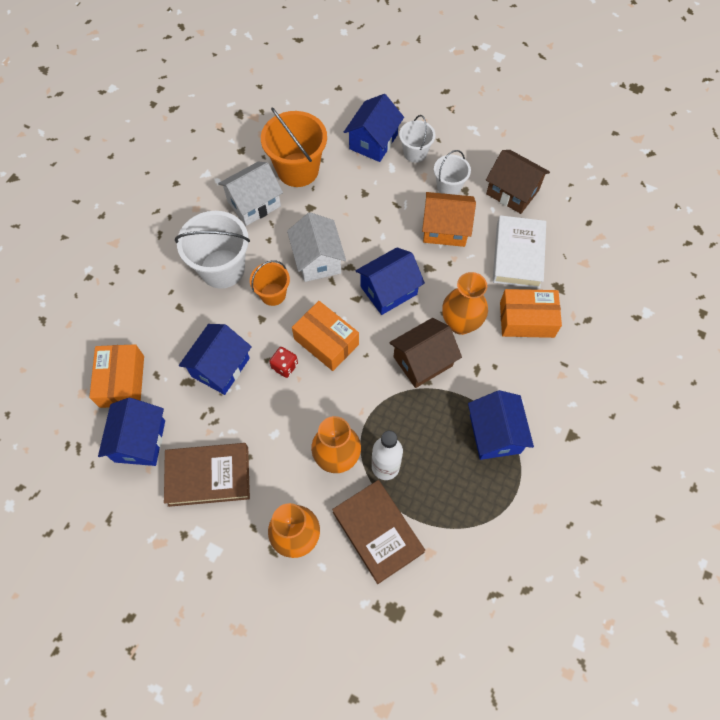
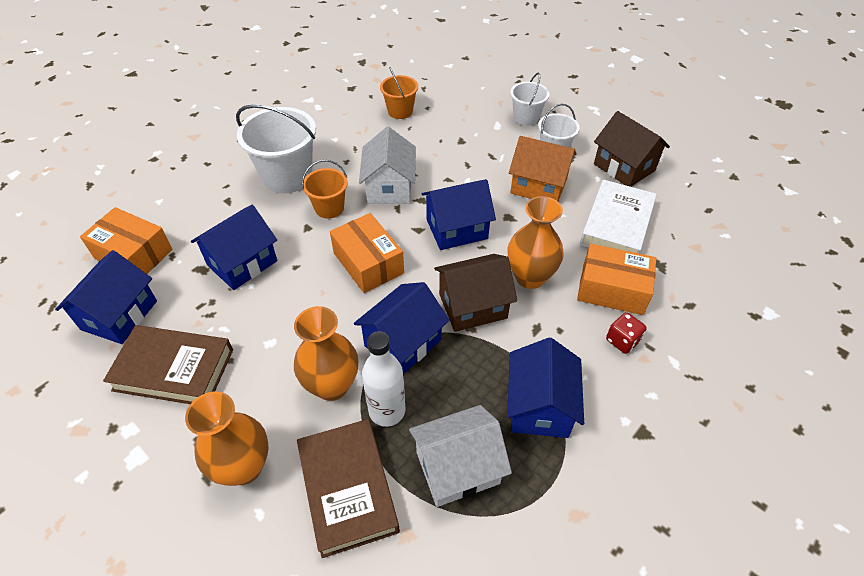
camera: 15 degrees right, 15 degrees down
orange box [89,344,144,408] -> orange box turned 75 degrees counterclockwise [80,207,173,274]
white house [218,161,283,226] -> white house moved to [409,405,512,507]
orange bucket [261,107,327,187] -> orange bucket [380,67,418,119], size x0.57
red dice [269,347,298,378] -> red dice moved to [606,312,647,354]
blue house [344,94,404,162] -> blue house moved to [354,282,450,374]

